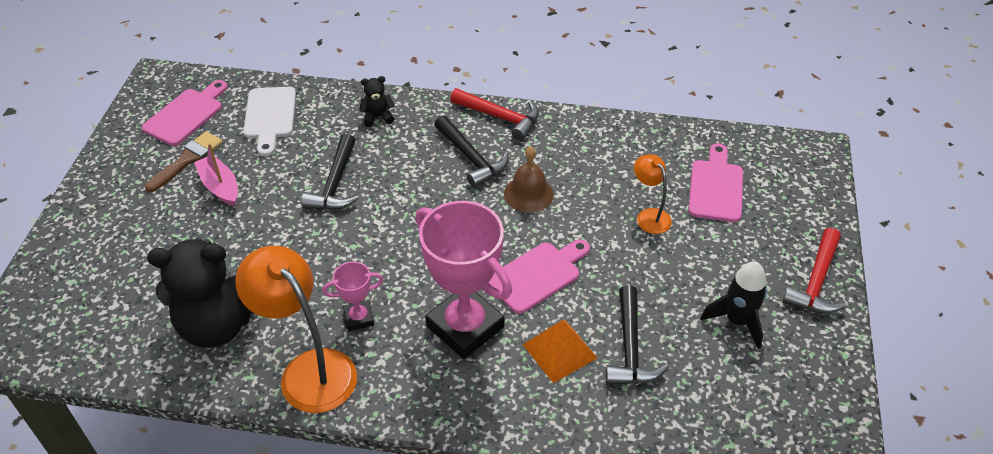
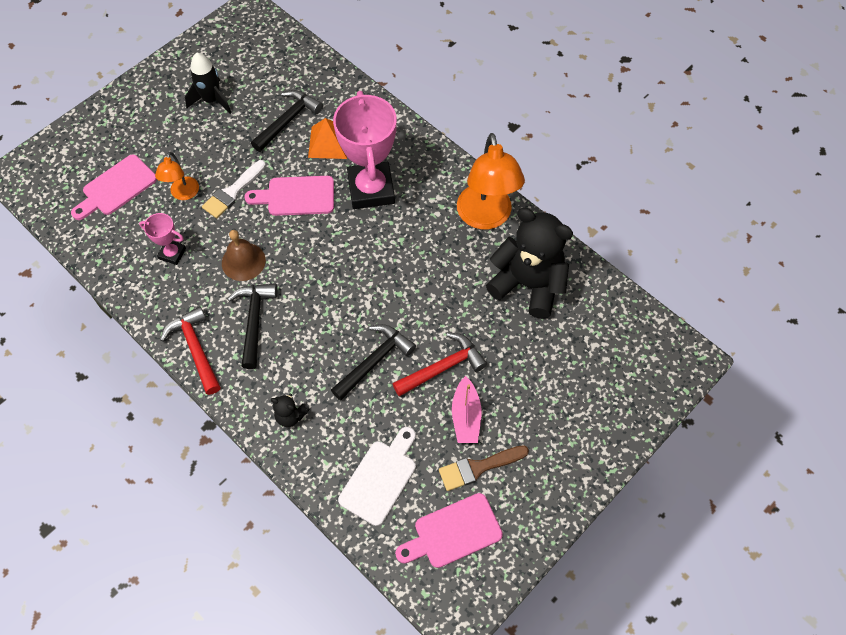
camera: 145 degrees left, 15 degrees up
pink trophy [322,262,384,331] -> pink trophy moved to [139,213,186,265]
red hammer [782,228,847,314] -> red hammer moved to [392,332,487,397]
none -> white brush [202,160,266,218]

